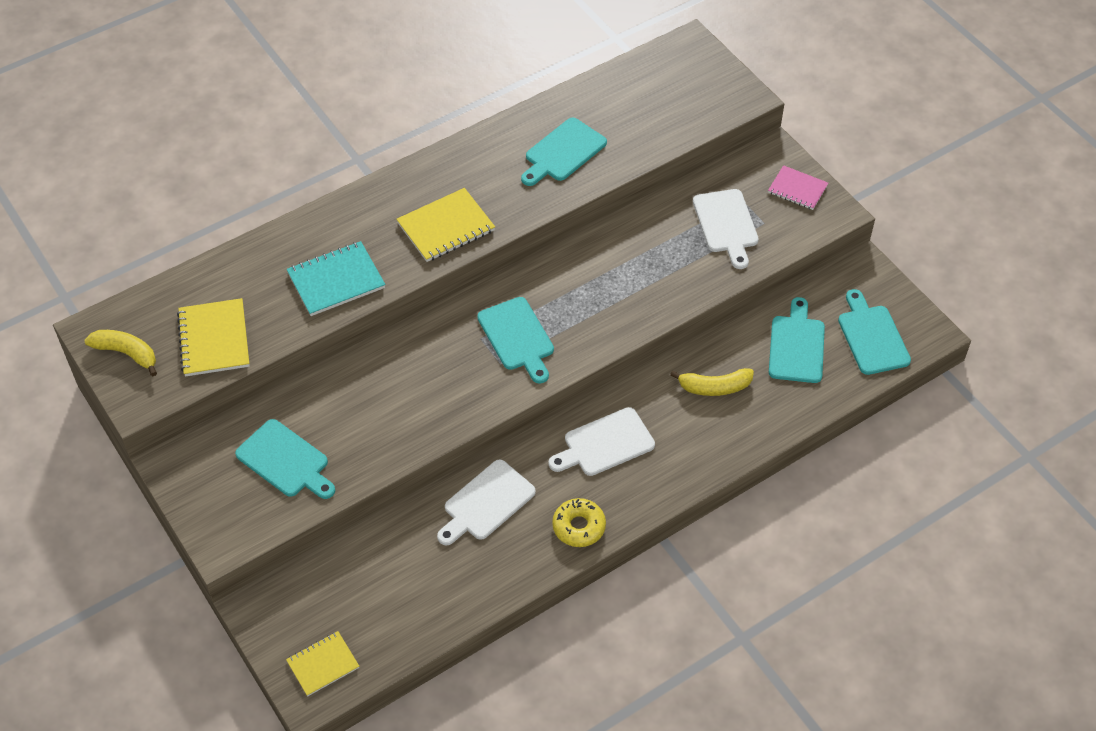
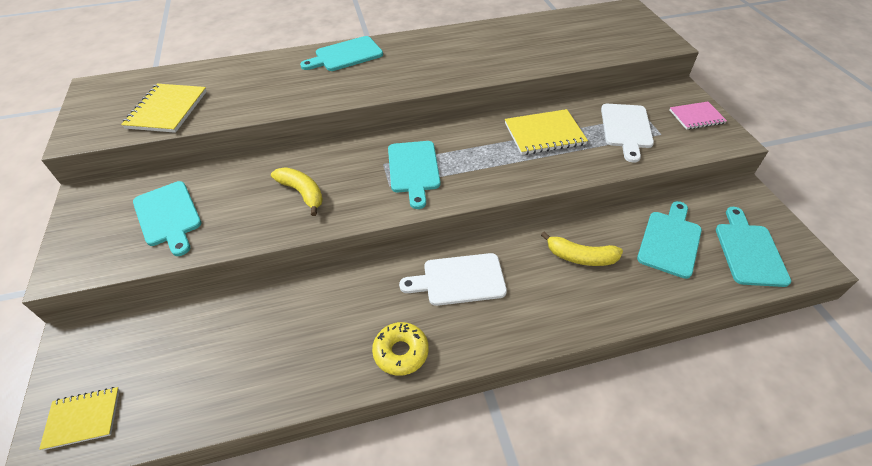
camera: 20 degrees right, 5 degrees down
yellow banana [84,330,157,376] -> yellow banana moved to [271,167,323,216]
turquoise notebook [286,241,385,316] -> none
yellow notebook [396,188,495,262] -> yellow notebook moved to [505,109,588,155]
white cutting board [437,459,536,546] -> none
turquoise cutting board [521,118,607,186] -> turquoise cutting board moved to [300,36,383,71]
pink notebook [768,165,828,210] -> pink notebook turned 60 degrees counterclockwise [669,102,727,130]

